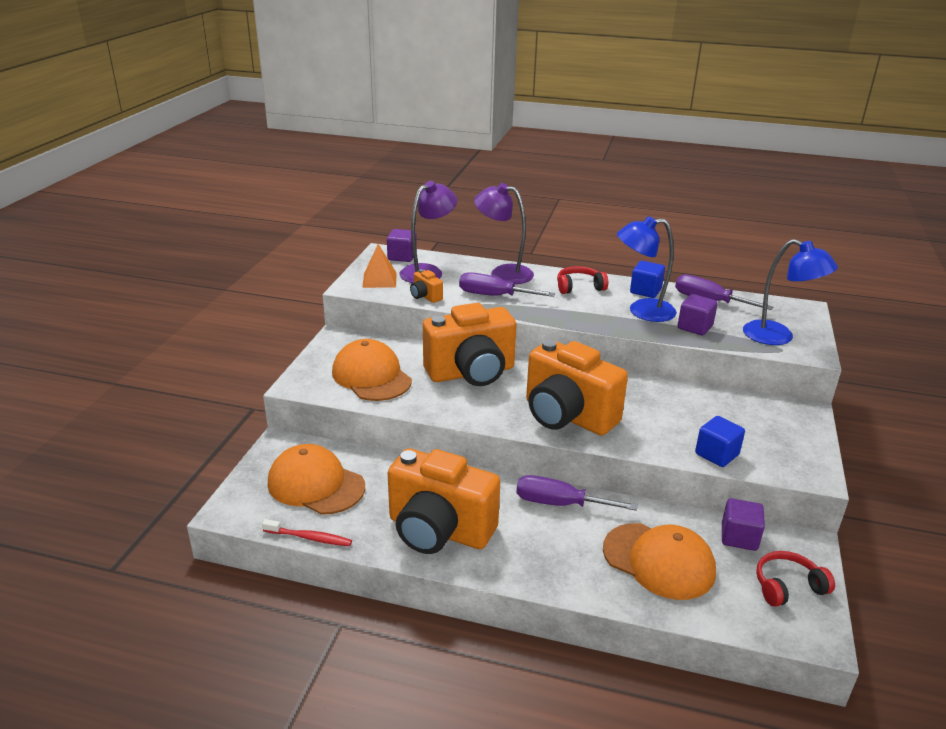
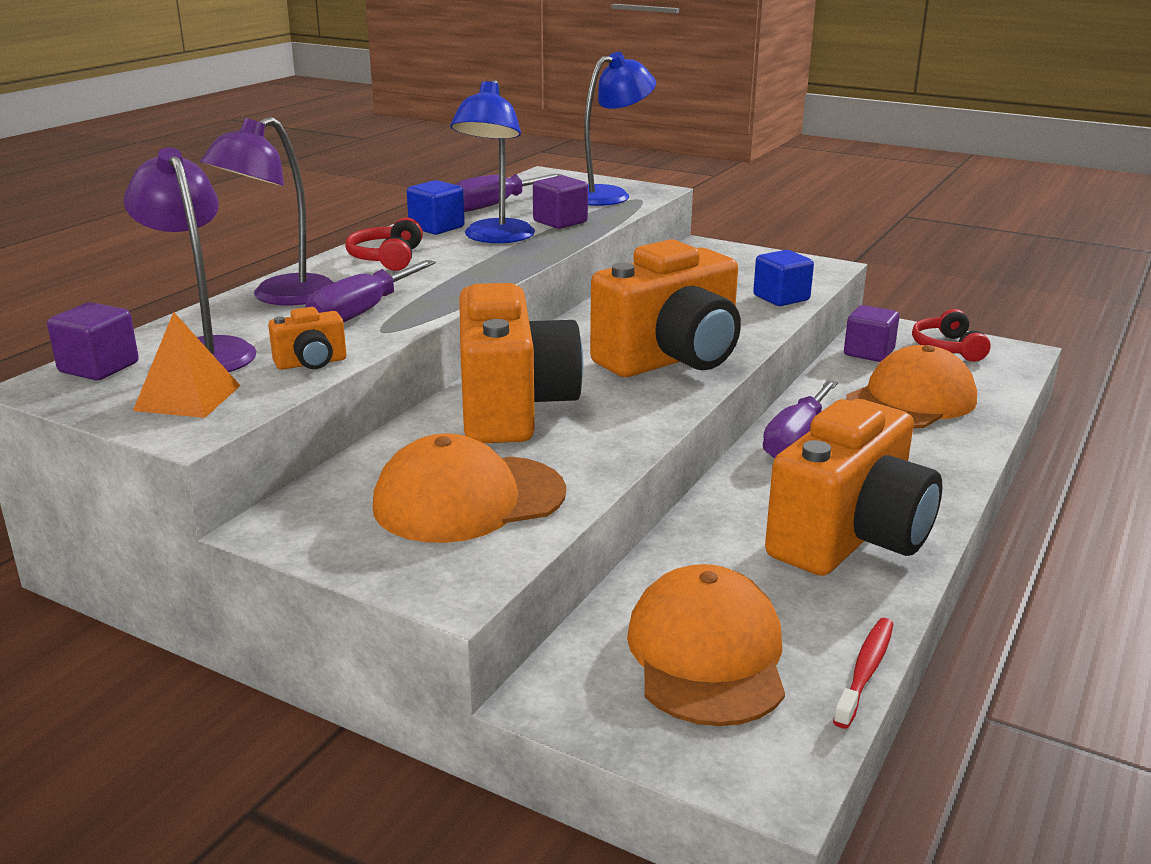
camera: 75 degrees left, 5 degrees down
orange cap [268,444,365,515] -> orange cap turned 135 degrees clockwise [627,564,785,726]

